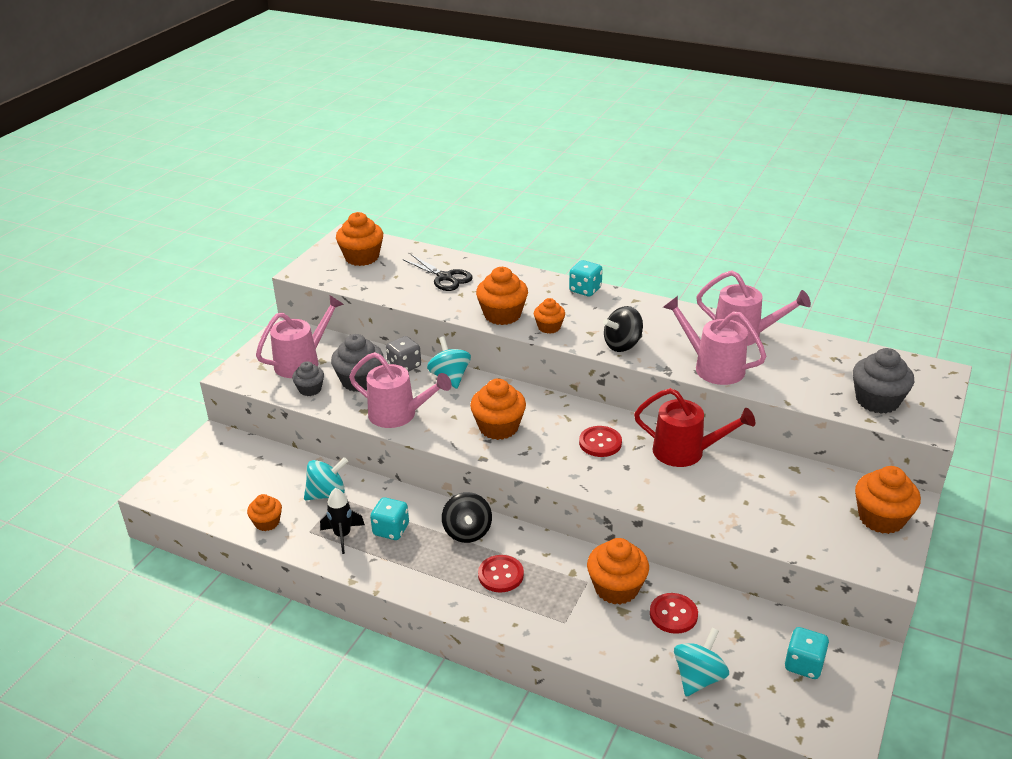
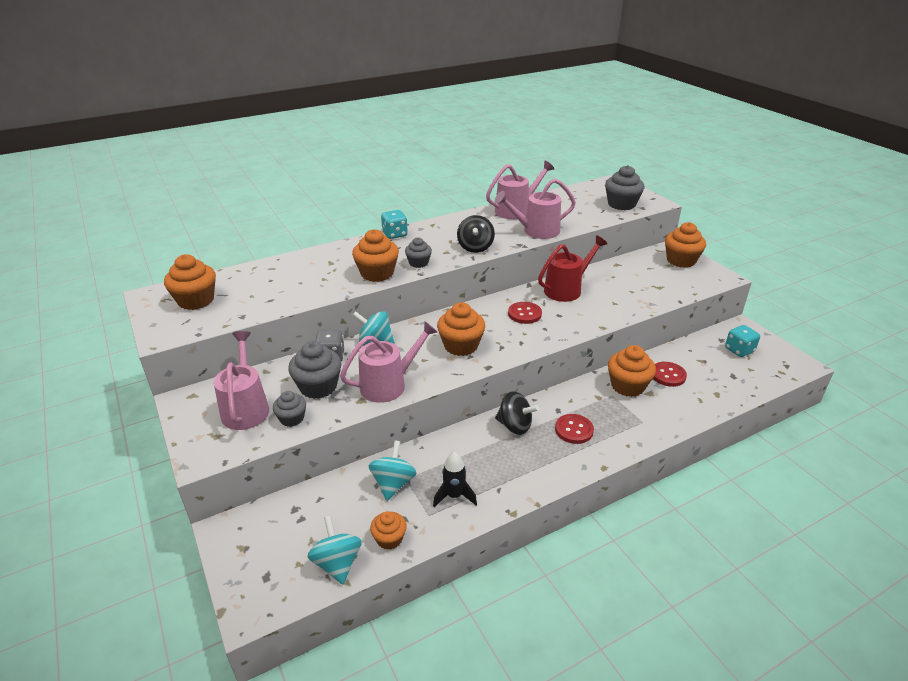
camera: 55 degrees left, 0 degrees up
turquoise dice [370,497,409,540] -> none
black scissors [402,254,473,291] -> none
orange cupcake [534,298,565,334] -> grey cupcake [405,237,432,268]
turquoise spinning top [674,628,729,696] -> turquoise spinning top moved to [307,516,362,584]

